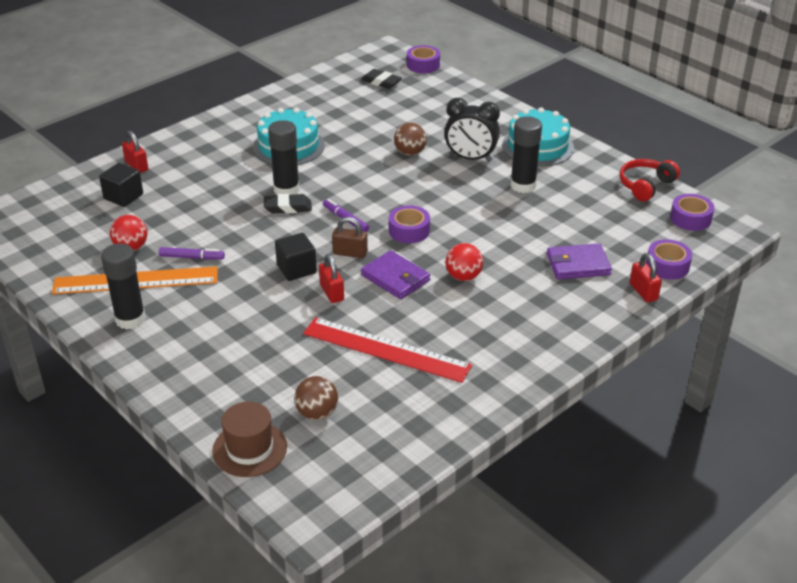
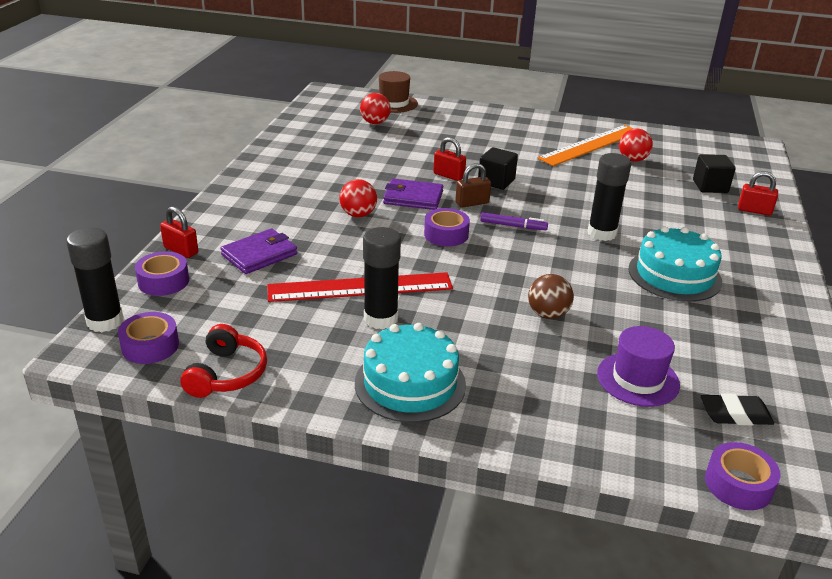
camera: 145 degrees right, 5 degrees down
black glue stick [101,244,146,330] -> black glue stick moved to [66,228,124,332]
purple marker [159,247,225,260] -> none
black eraser [264,194,312,213] -> none
brown ball [294,376,338,420] -> red ball [360,93,391,124]
red ruler [303,317,472,383] -> red ruler moved to [267,272,453,302]
black clock [444,98,500,162] -> none
none -> purple hat [597,326,680,407]

